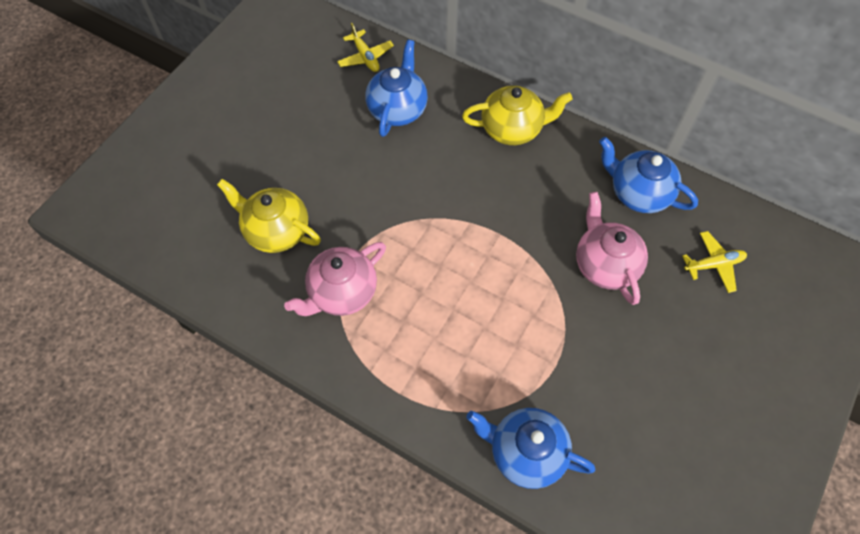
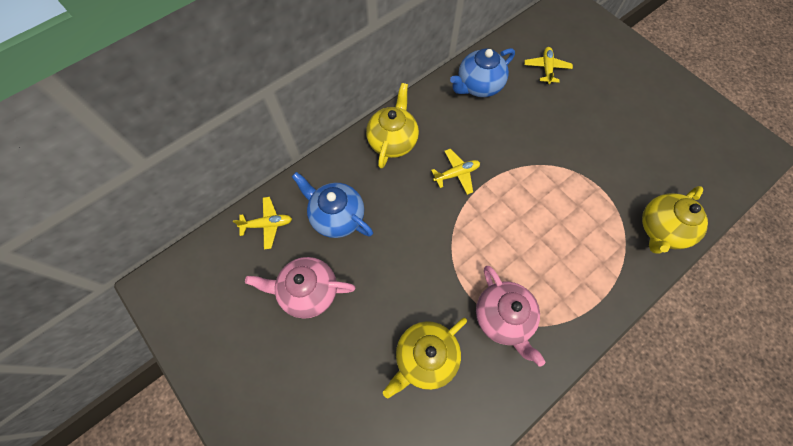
camera: 70 degrees left, 5 degrees up
blue teapot [466,408,596,489] -> yellow teapot [642,186,708,254]
pink teapot [576,192,648,305] -> pink teapot moved to [245,257,356,319]
none -> yellow plane [431,149,480,195]

